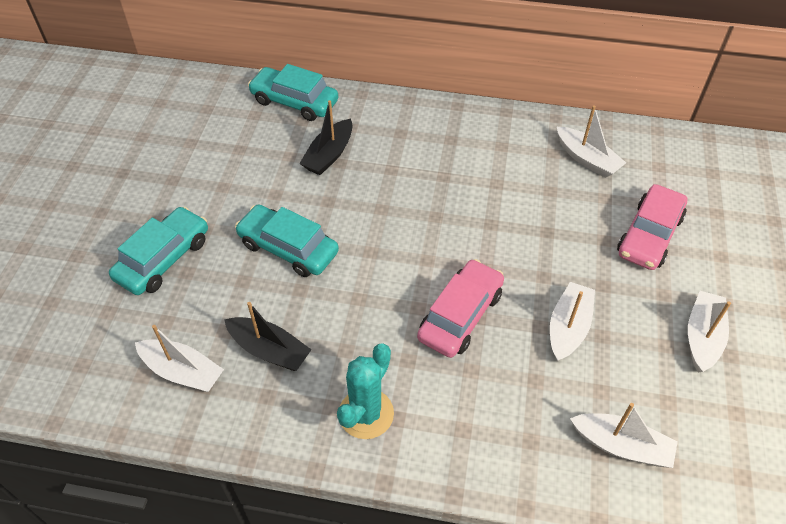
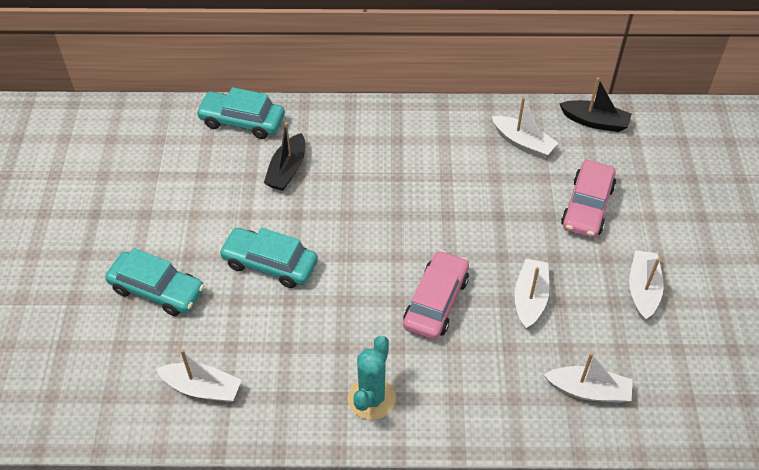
camera: 10 degrees left, 0 degrees up
turquoise car [109,206,208,295] -> turquoise car turned 90 degrees clockwise [105,248,204,316]
black boat [224,302,312,371] -> black boat moved to [559,77,632,132]

